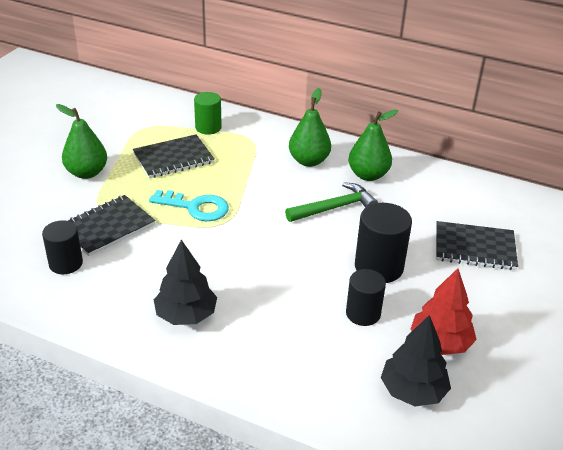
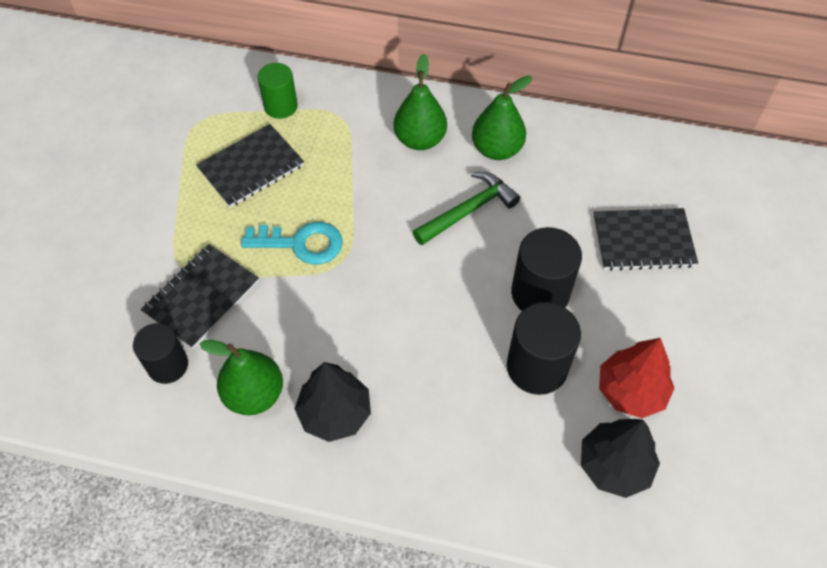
camera: 10 degrees left, 20 degrees up
green pear [56,104,107,179] -> green pear moved to [200,340,283,415]
black cylinder [346,269,386,326] -> black cylinder [507,302,581,395], size x1.50

